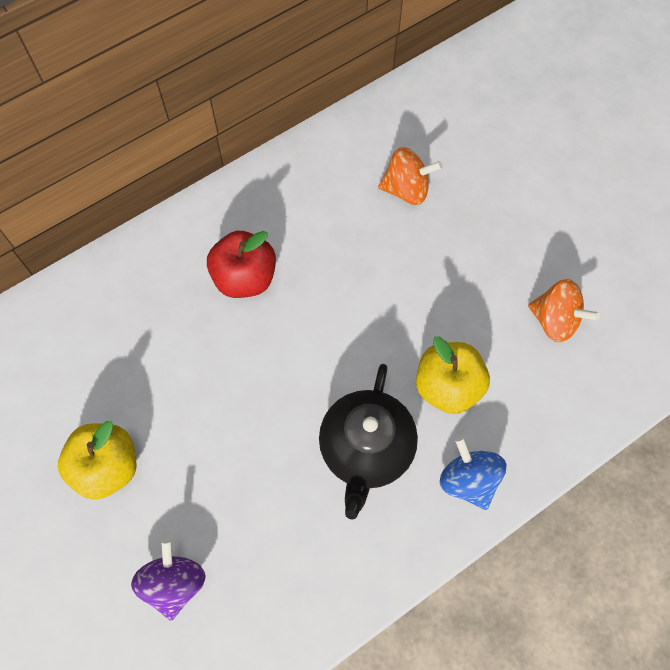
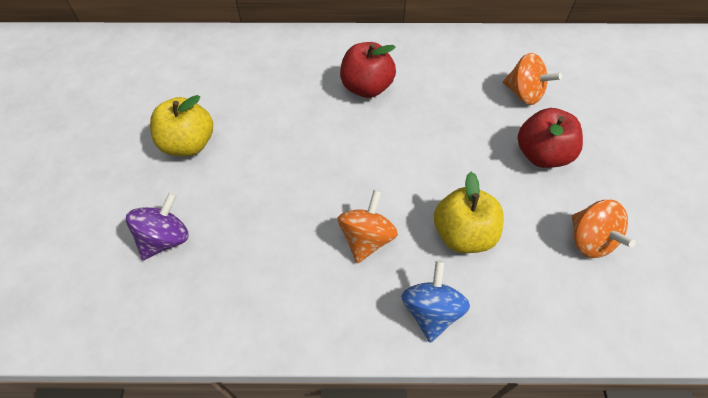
camera: 35 degrees right, 10 degrees down
black teapot [319,364,418,520] -> orange spinning top [338,190,398,263]
none -> red apple [518,108,583,168]

